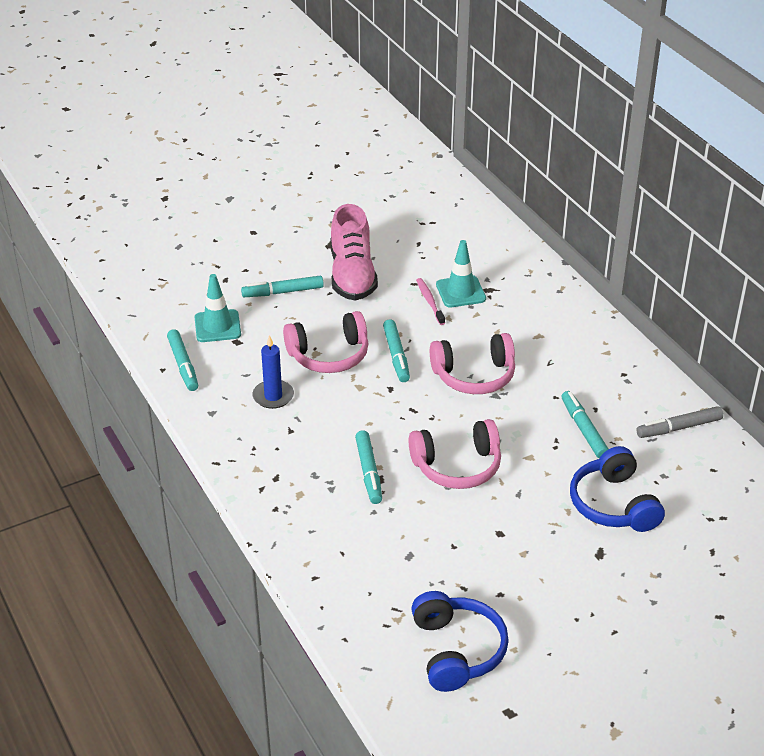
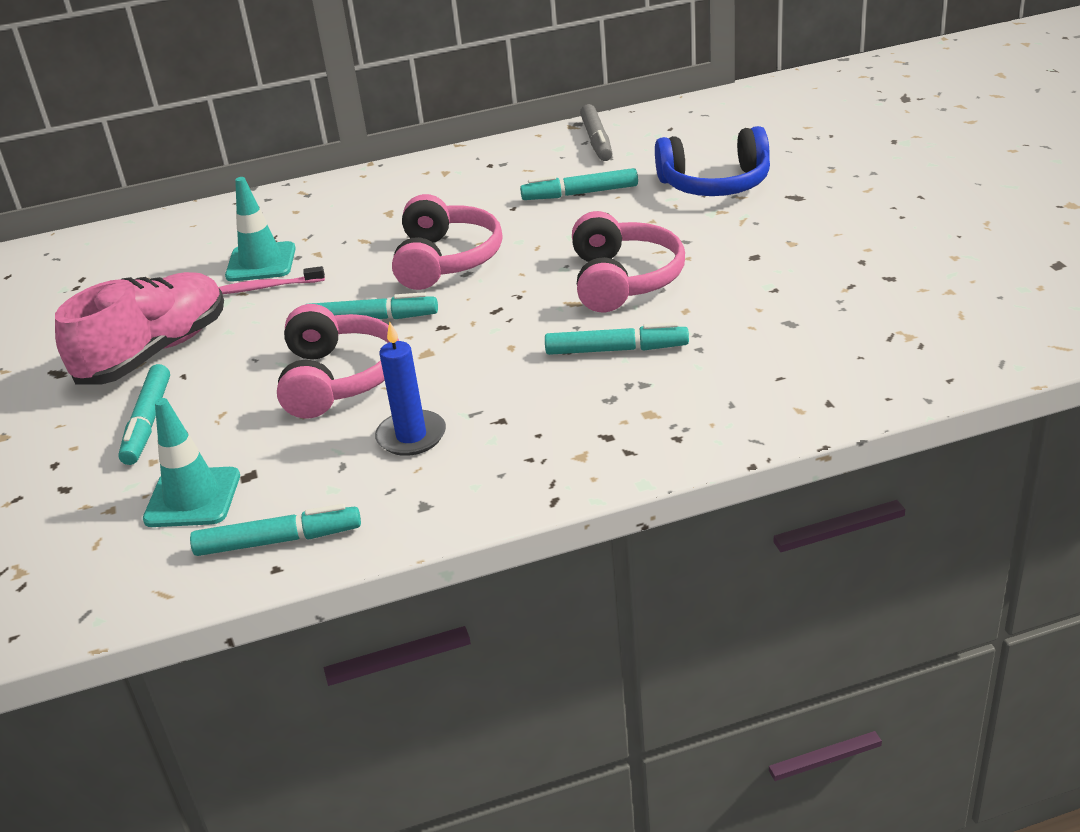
camera: 75 degrees left, 5 degrees down
pink shoe [331,204,378,301] -> pink shoe turned 60 degrees counterclockwise [55,272,224,385]
blue headphones [411,591,509,692] -> none

